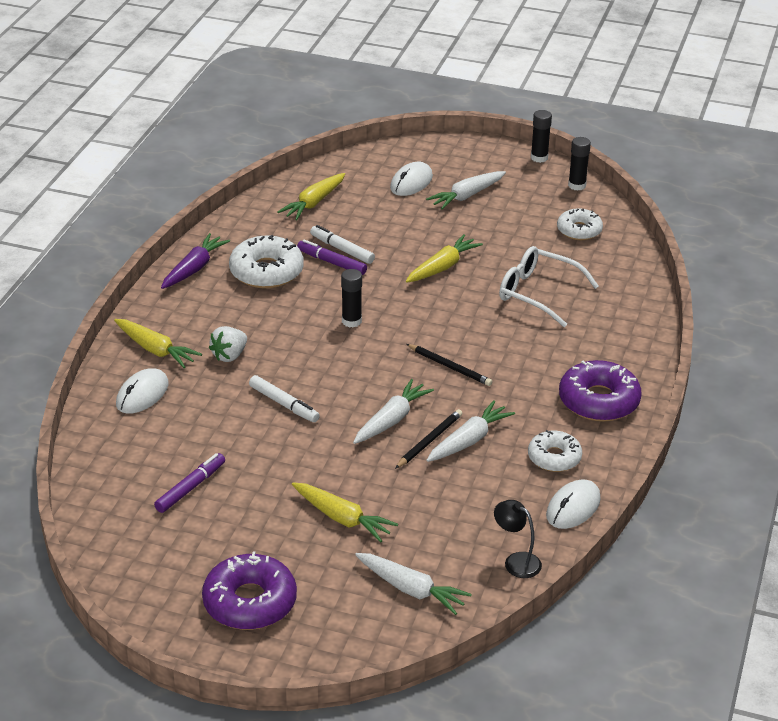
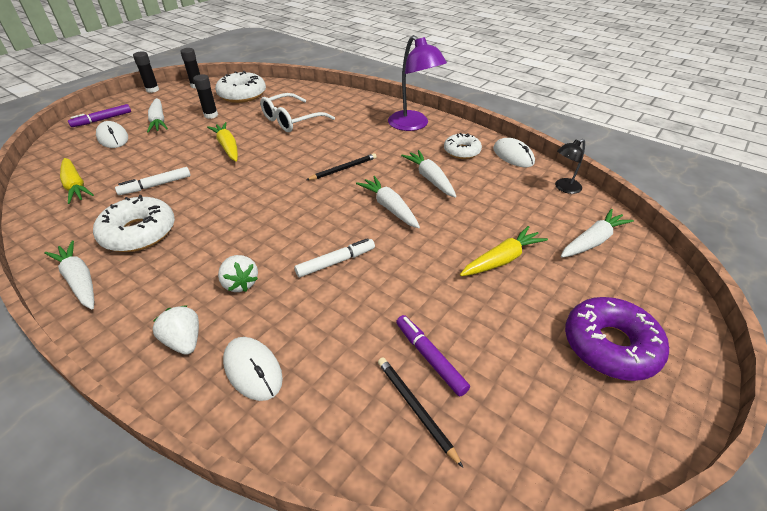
camera: 70 degrees left, 5 degrees up
yellow carrot [114,319,202,368] -> white strawberry [153,305,199,355]
purple carrot [161,233,230,289] -> white carrot [44,241,94,309]
purple marker [297,240,367,275] -> purple marker moved to [68,104,131,127]
black glue stick [341,269,362,328] -> black glue stick moved to [193,74,218,119]
black pencil [395,409,462,469] -> black pencil moved to [378,357,463,468]
white donut [557,208,603,240] -> white donut [215,71,266,103], size x1.57
purple donut [559,360,642,422] -> purple lamp [388,35,447,131]

